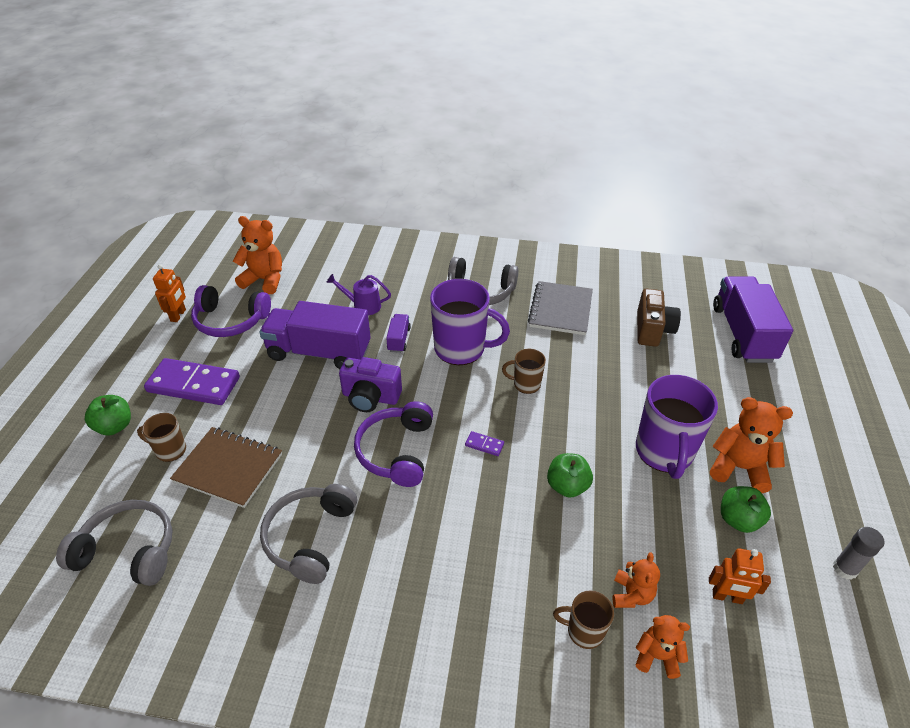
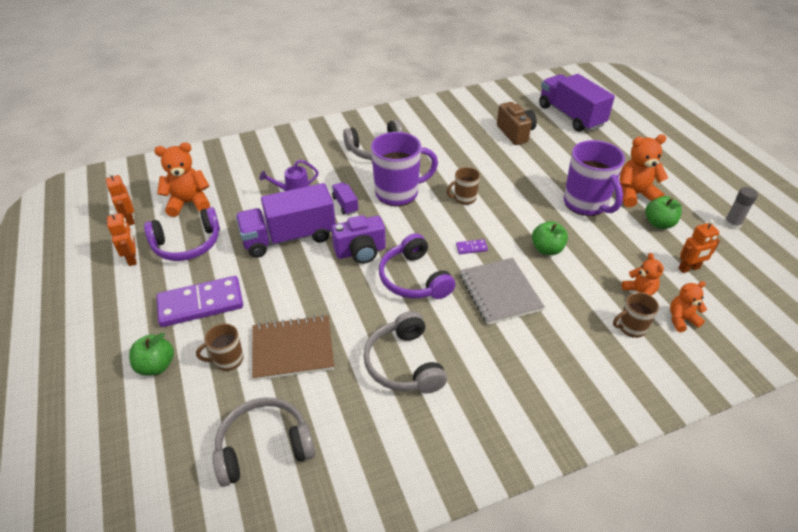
camera: 30 degrees left, 0 degrees up
grey notebook [528,281,593,335] -> grey notebook moved to [460,258,545,325]
none -> orange robot [106,172,135,226]

